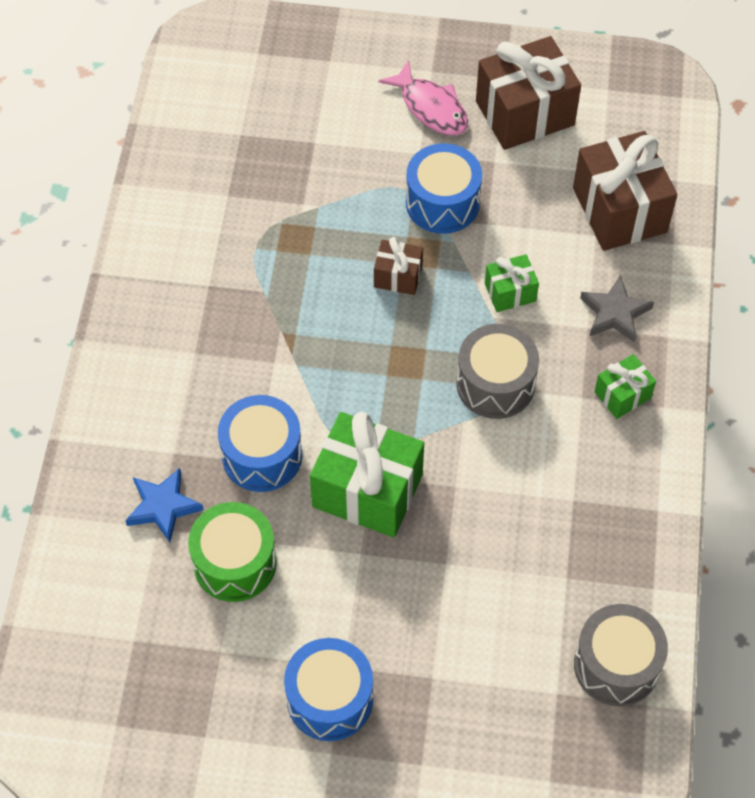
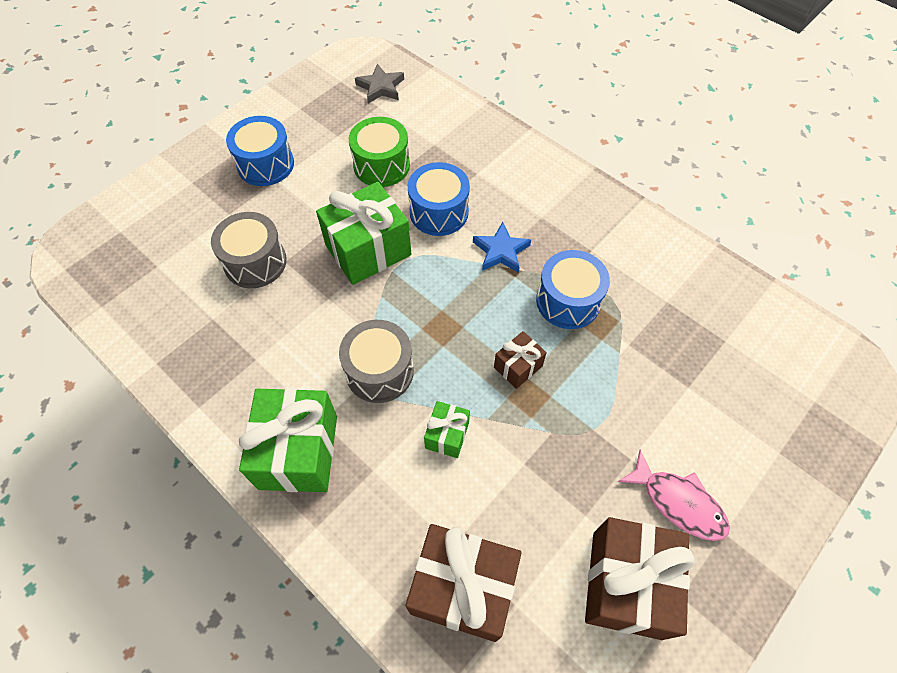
camera: 125 degrees right, 0 degrees up
blue star [125,468,204,542] -> blue star moved to [473,222,531,273]
pink fish [379,60,468,135] -> pink fish turned 135 degrees counterclockwise [618,450,730,541]
blue drum [406,143,482,234] -> blue drum moved to [536,250,610,329]
grey drum [574,604,668,706] -> grey drum moved to [211,212,287,288]
grey star [580,275,654,343] -> grey star moved to [355,64,404,104]
green gift [594,354,656,419] -> green gift [239,388,337,492], size x1.98

